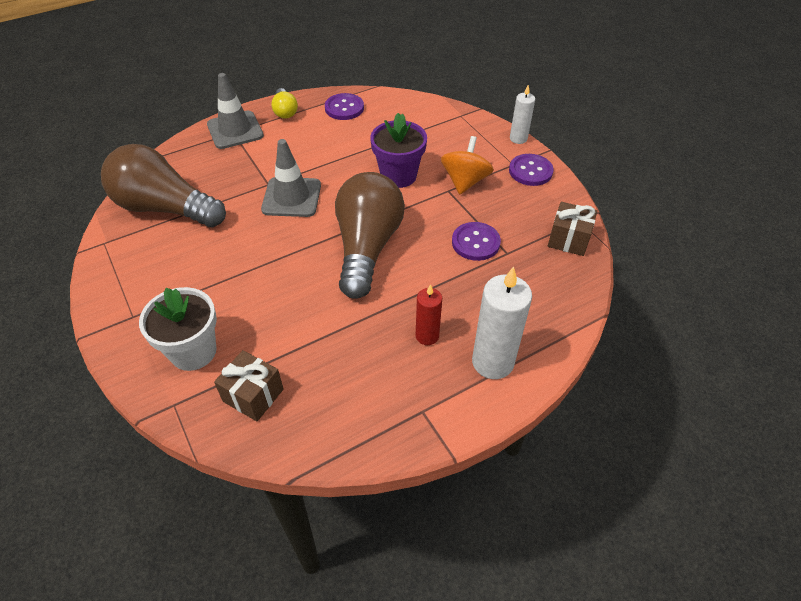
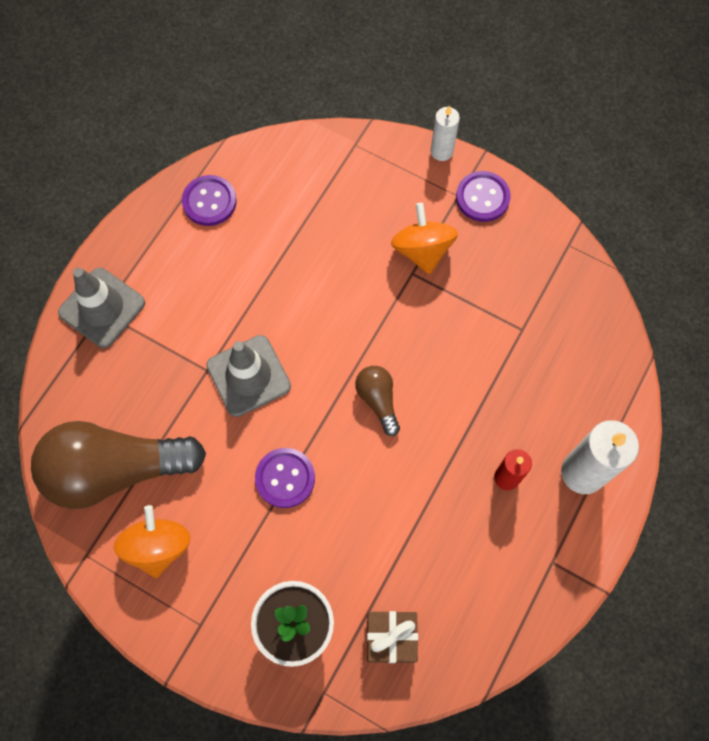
camera: 30 degrees left, 20 degrees up
yellow light bulb [271,88,298,119] -> none
brown light bulb [335,172,405,299] -> brown light bulb [355,366,400,436], size x0.46
purple flower pot [370,113,427,188] -> none
purple button [452,222,501,261] -> purple button moved to [255,448,315,508]
brown gift [548,202,597,256] -> none
none -> orange spinning top [114,505,191,578]

